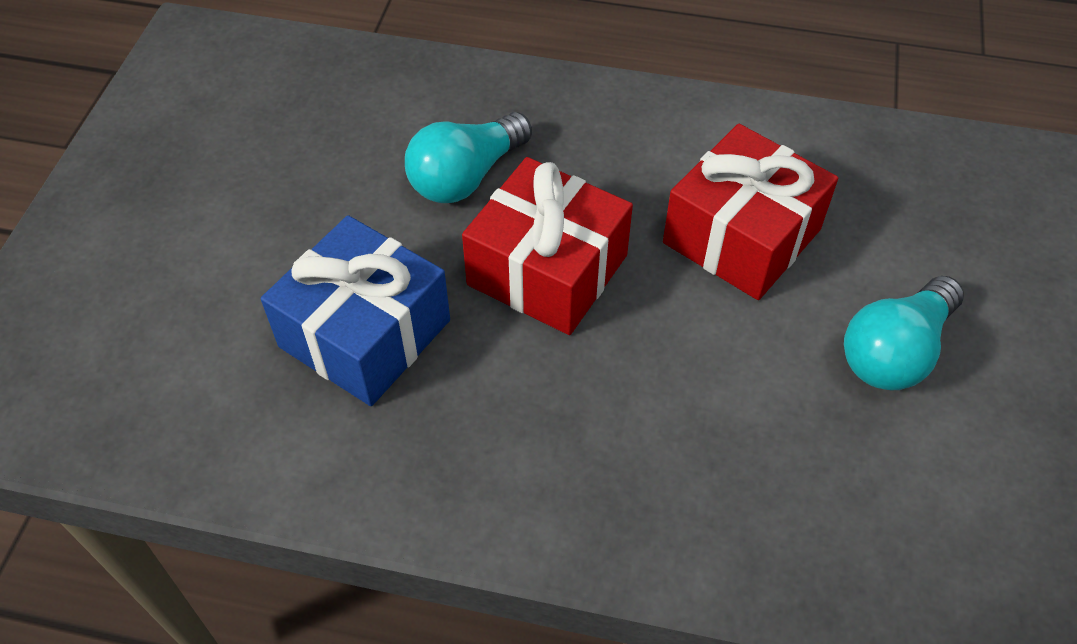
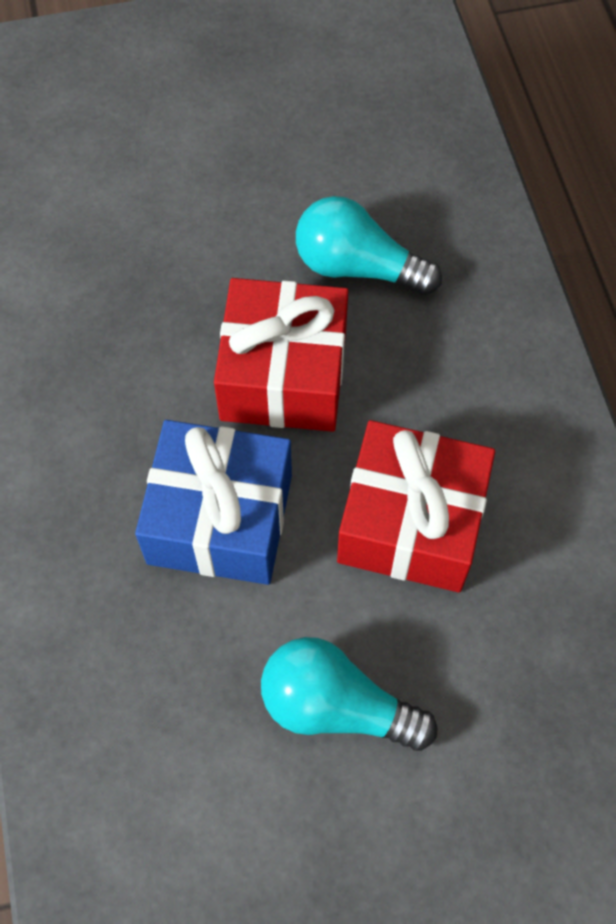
camera: 65 degrees right, 10 degrees up
blue gift [261,215,450,406] -> blue gift moved to [135,420,292,585]

